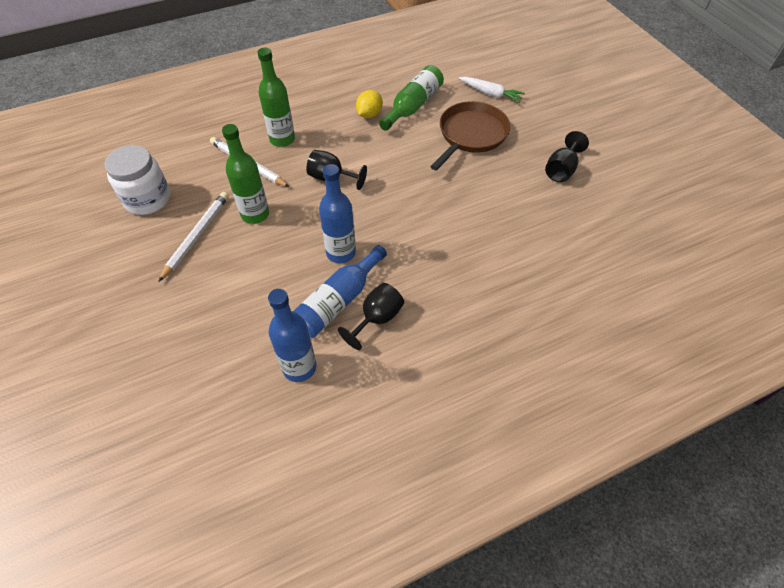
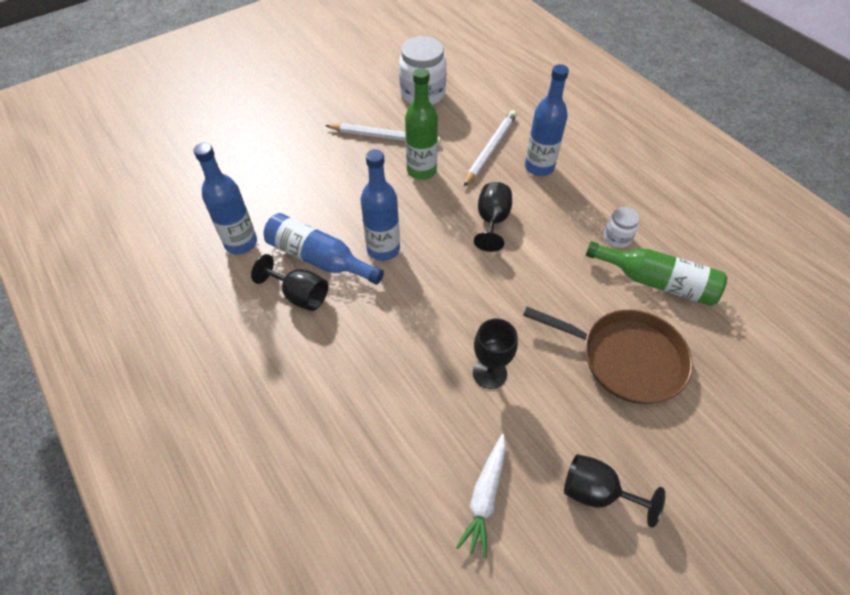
camera: 80 degrees right, 0 degrees up
green bottle [257,47,295,147] -> blue bottle [525,64,569,176]
yellow lemon [356,90,383,118] -> white jar [604,207,640,248]
white carrot [459,77,525,103] -> white carrot moved to [456,434,506,558]
none -> black goblet [473,318,518,389]

